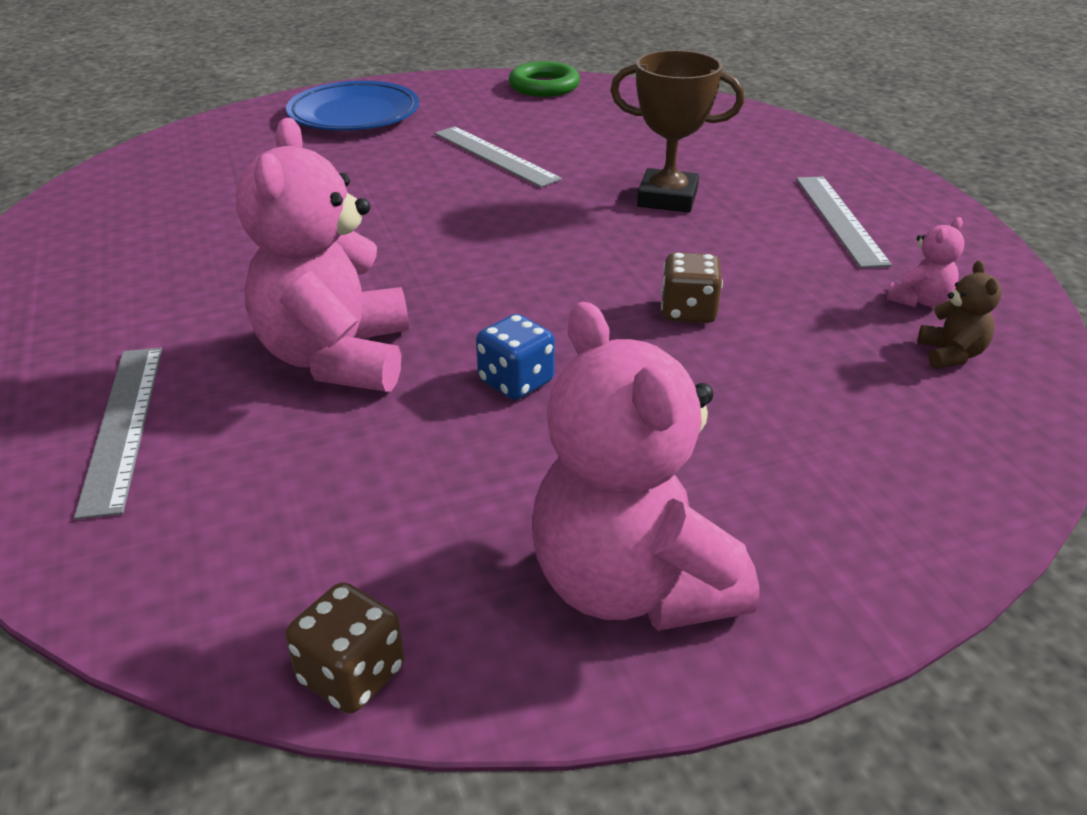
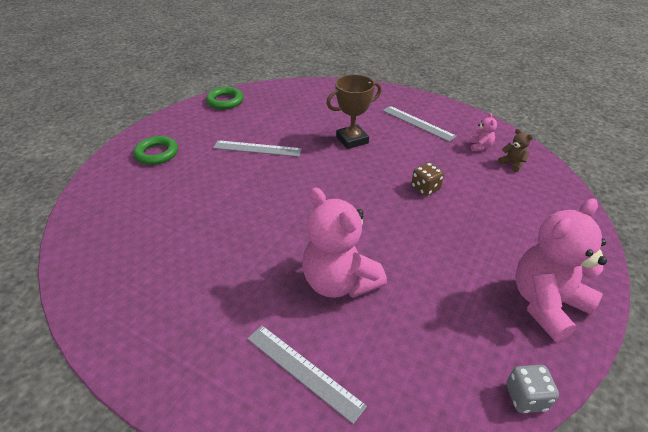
camera: 40 degrees left, 5 degrees up
brown dice [285,582,404,713] -> grey dice [506,365,559,413]
blue plate [286,81,419,131] -> green ring [133,136,178,165]
blue dice [476,314,555,400] -> none
pink teddy bear [532,302,760,631] -> pink teddy bear turned 120 degrees clockwise [515,199,607,342]

